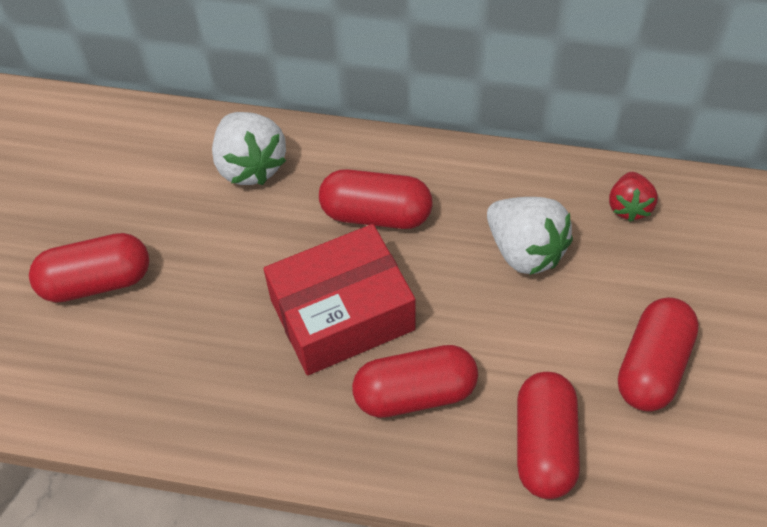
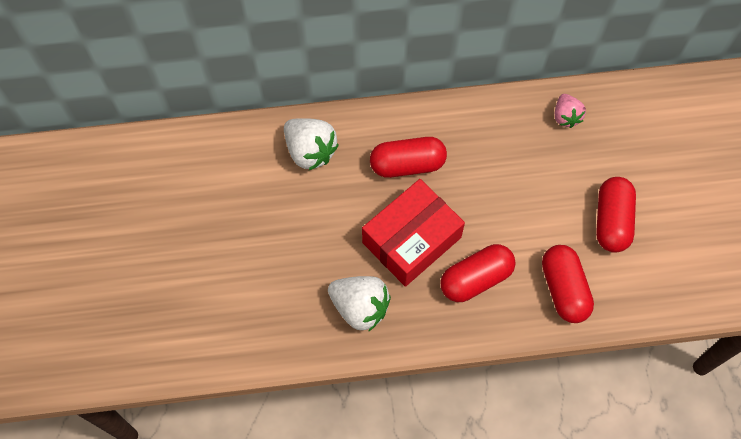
camera: 20 degrees left, 10 degrees up
red capsule [29,233,149,303] -> none
white strawberry [487,197,573,275] -> white strawberry moved to [328,276,391,332]
red strawberry [609,172,658,222] -> pink strawberry [555,94,586,128]

